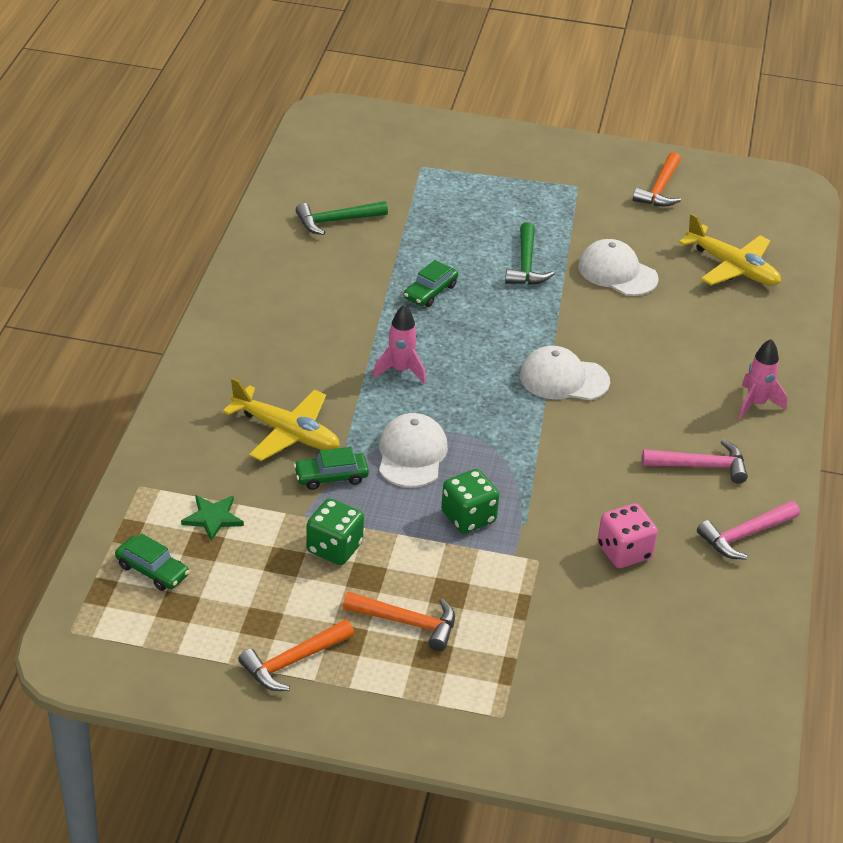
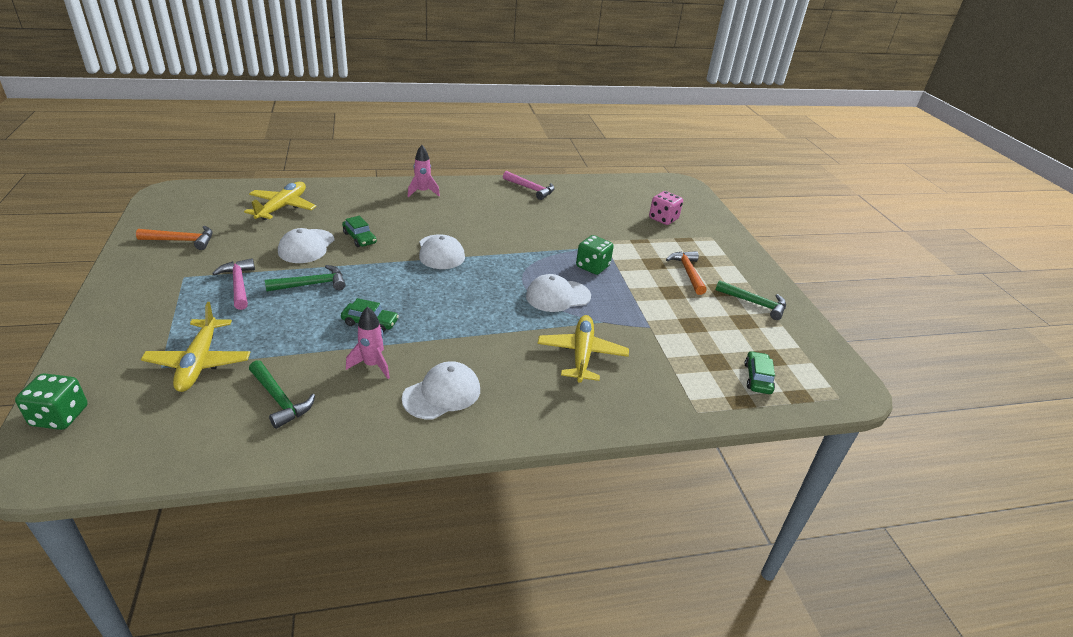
camera: 115 degrees left, 5 degrees down
green star [181,495,244,541] -> none
orange hammer [238,619,354,691] -> green hammer [716,280,786,320]
green car [294,447,369,490] -> green car moved to [342,216,377,247]
green dice [306,498,364,565] -> green dice moved to [15,373,87,430]
pink rocket [373,304,426,384] -> pink rocket moved to [346,306,390,379]
pink dice [598,503,658,568] -> pink dice moved to [649,191,683,225]
pink hammer [642,439,748,484] -> pink hammer moved to [212,258,255,310]
none -> yellow plane [141,302,250,392]
none -> white cap [402,361,480,420]

